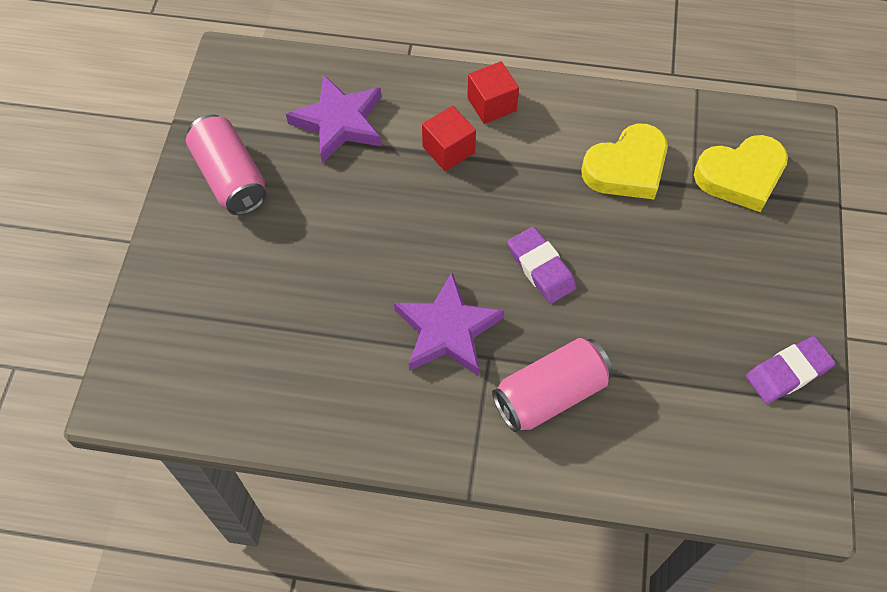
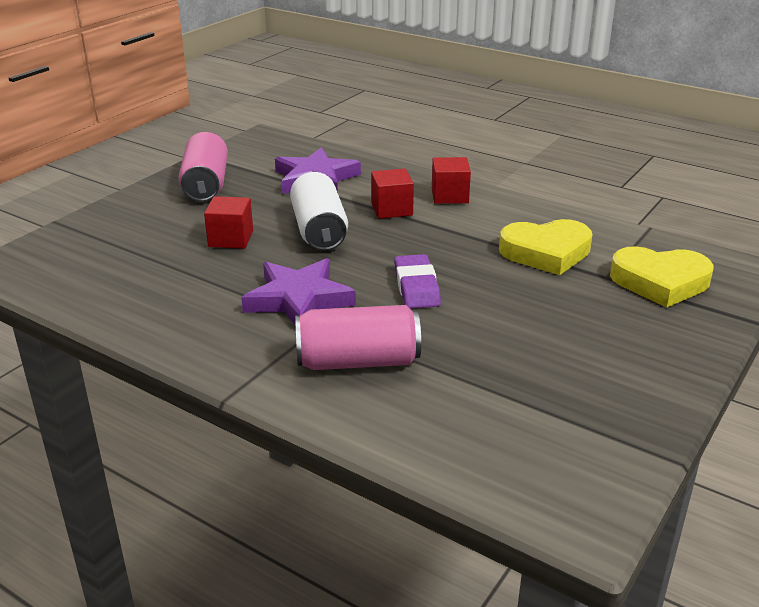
camera: 25 degrees right, 30 degrees down
purple eraser [746,336,836,404] -> none
none -> red cube [204,196,253,249]
none -> white can [290,172,348,251]

